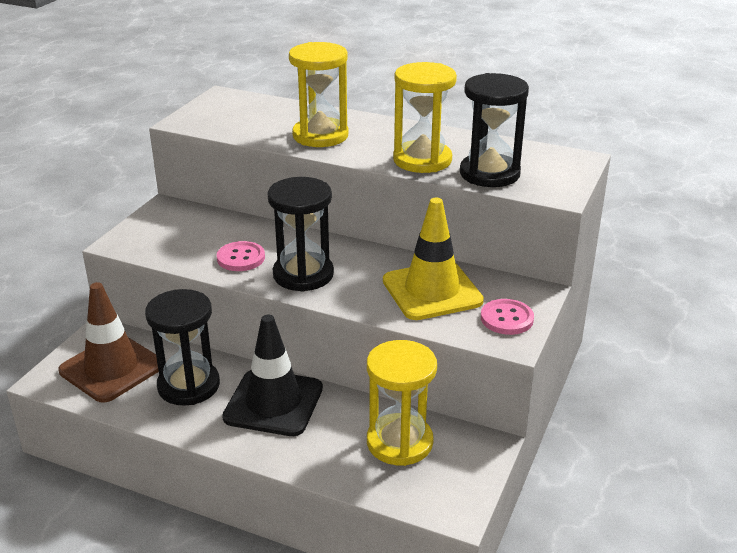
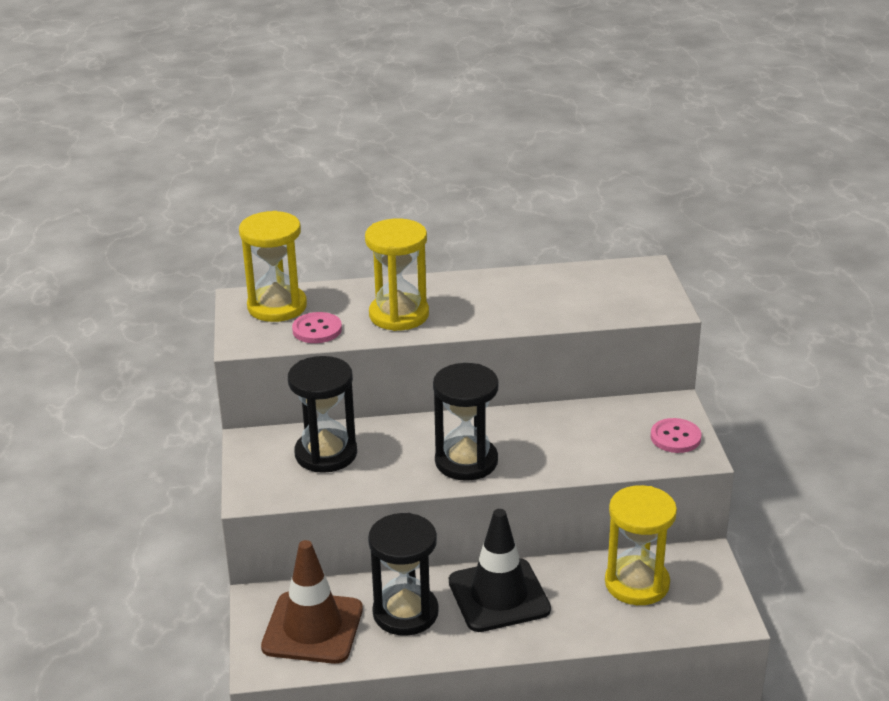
camera: 30 degrees left, 0 degrees up
pink button [217,241,265,271] -> pink button moved to [292,312,342,343]
yellow traffic cone [383,198,484,320] -> none
yellow hourglass [393,62,457,173] -> yellow hourglass moved to [239,211,307,322]
black hourglass [460,73,529,187] -> black hourglass moved to [288,356,357,473]

